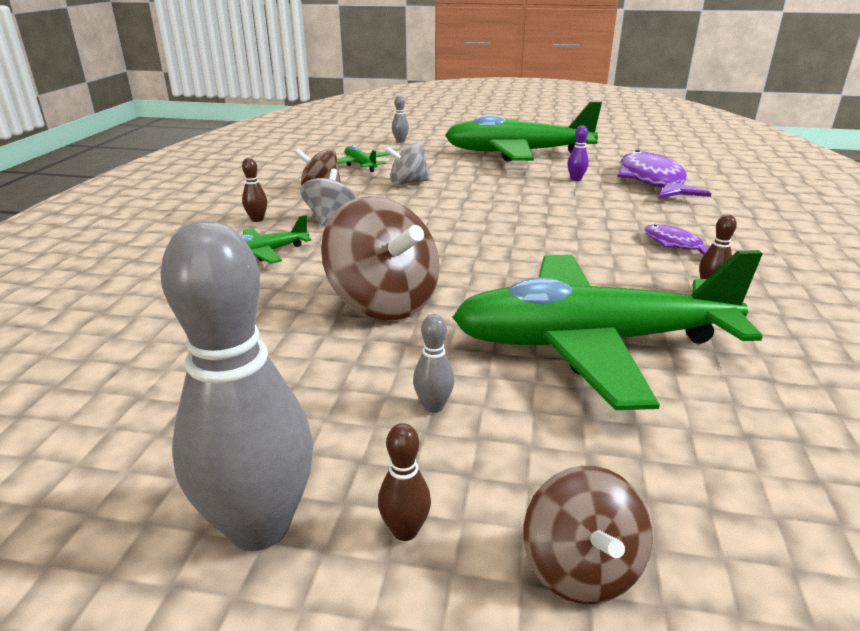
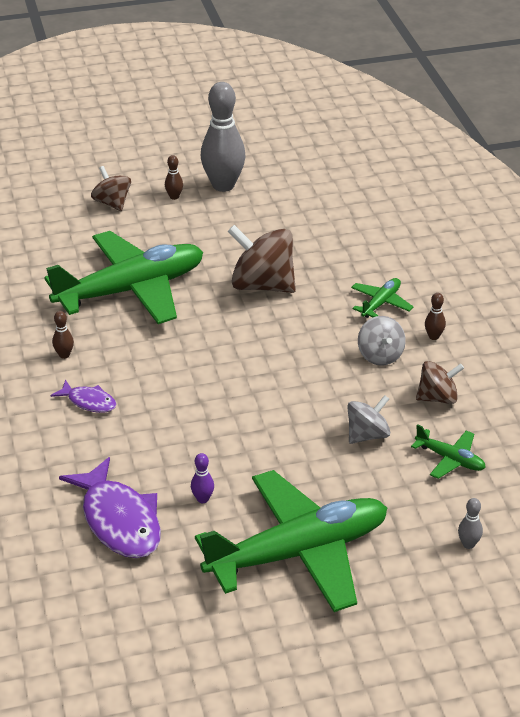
camera: 155 degrees right, 10 degrees up
grey bowling pin [413,314,455,413] -> none

